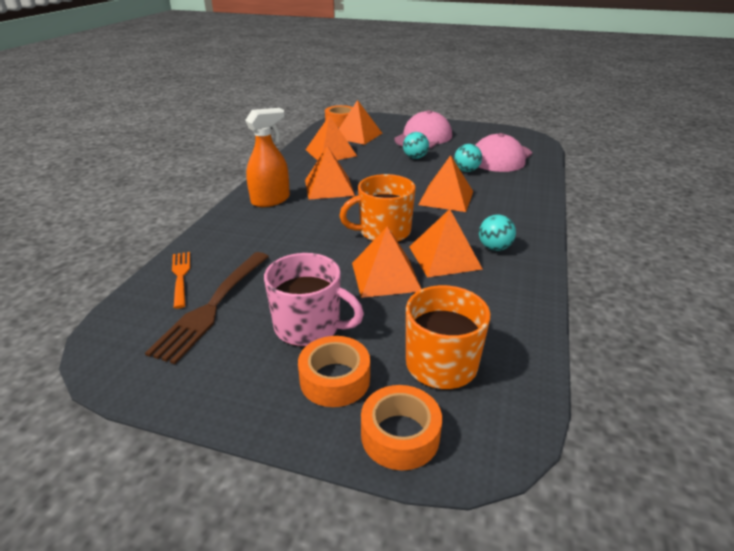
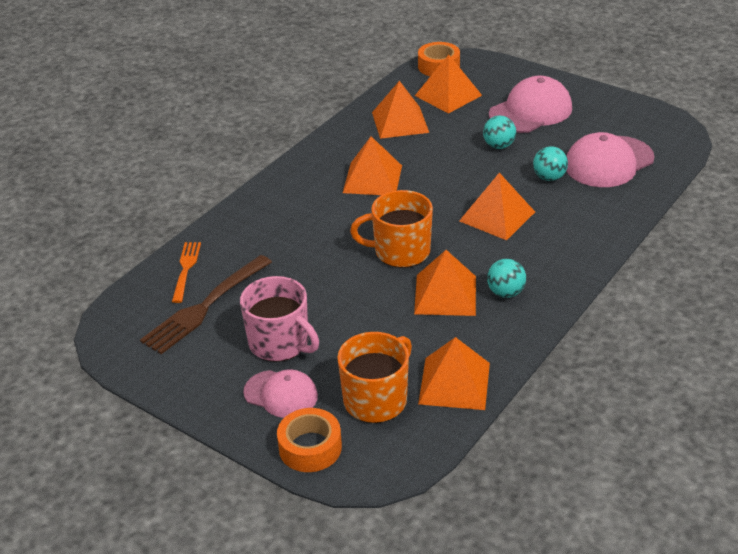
camera: 20 degrees right, 5 degrees up
orange spray bottle [245,108,290,207] -> none
orange tape [298,336,370,407] -> pink cap [243,369,318,418]
orange pyramid [352,227,421,298] -> orange pyramid moved to [418,337,490,410]

